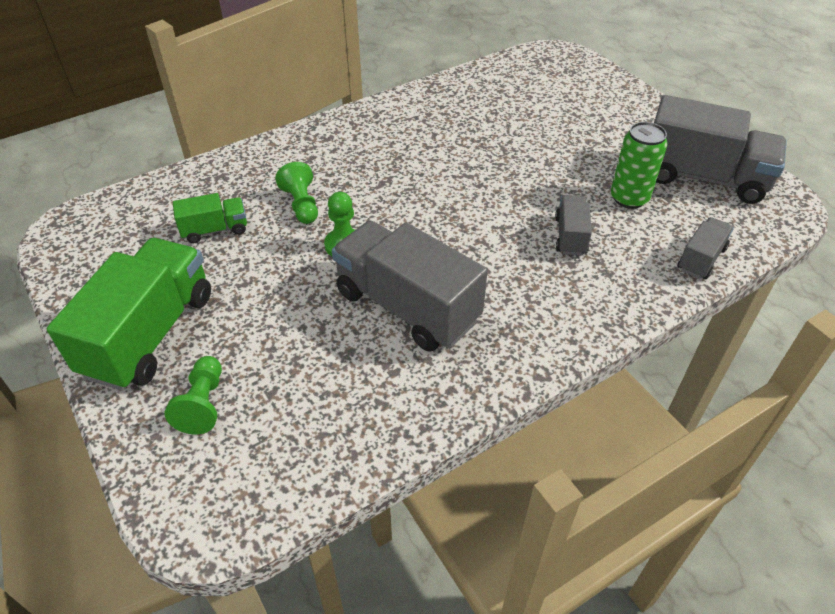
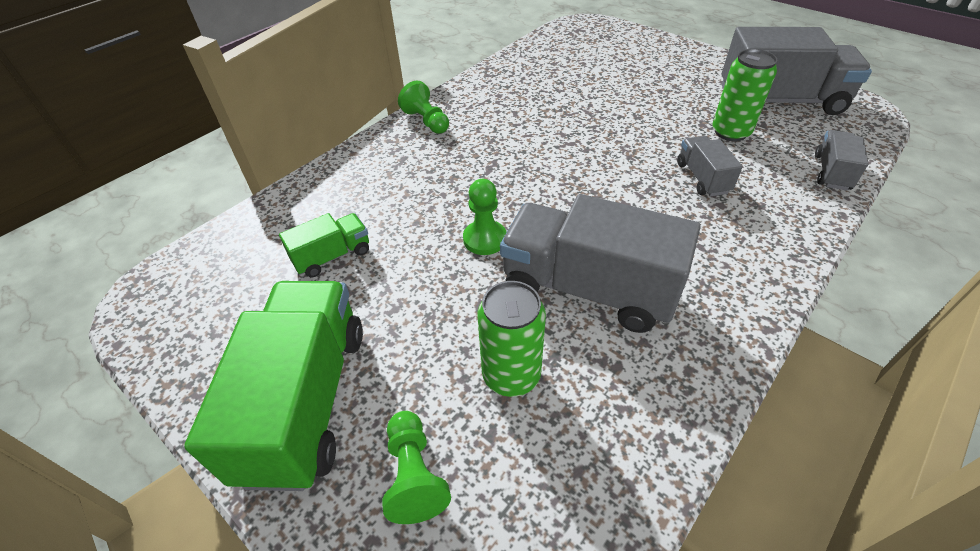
camera: 15 degrees left, 0 degrees up
green pawn [275,162,318,224] -> green pawn moved to [398,81,449,134]
none -> green can [478,281,546,397]

